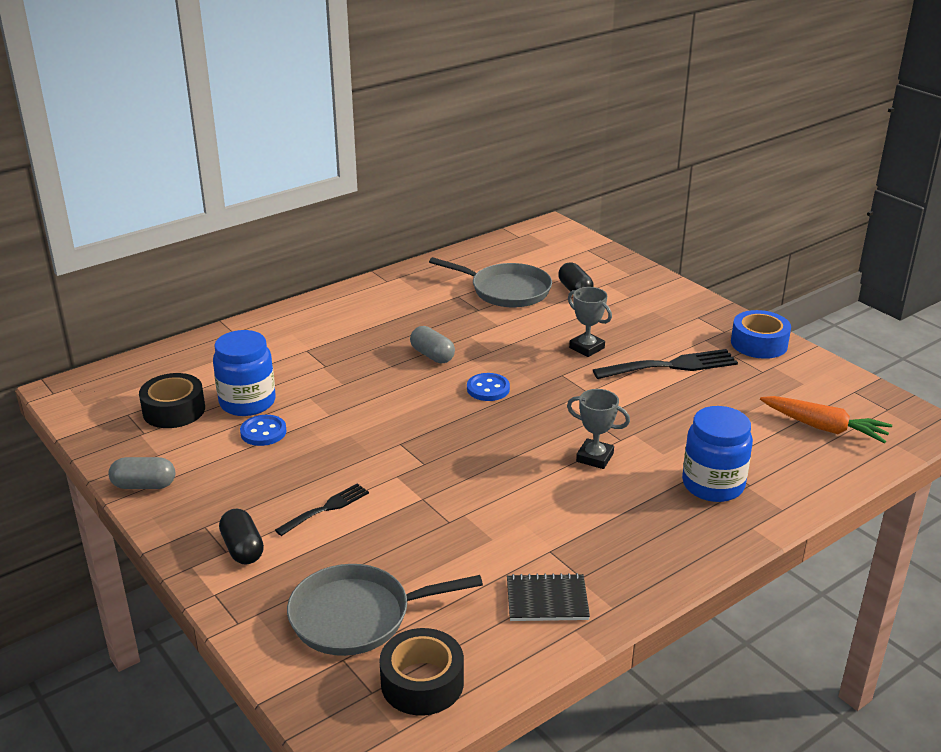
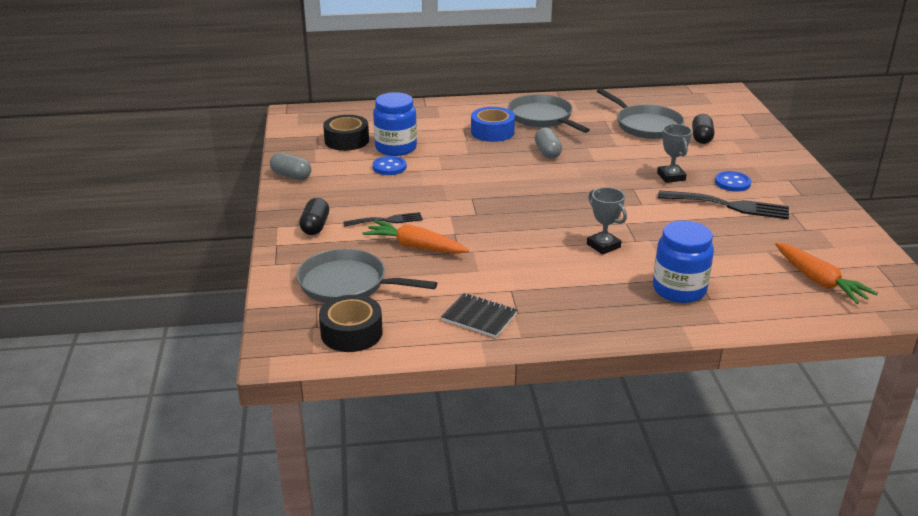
camera: 30 degrees right, 0 degrees up
blue button [467,373,510,401] -> blue button moved to [715,171,751,192]
blue tape [731,310,791,359] -> blue tape moved to [471,107,515,142]
none -> orange carrot [362,220,469,254]
none -> grey pan [508,94,590,133]

